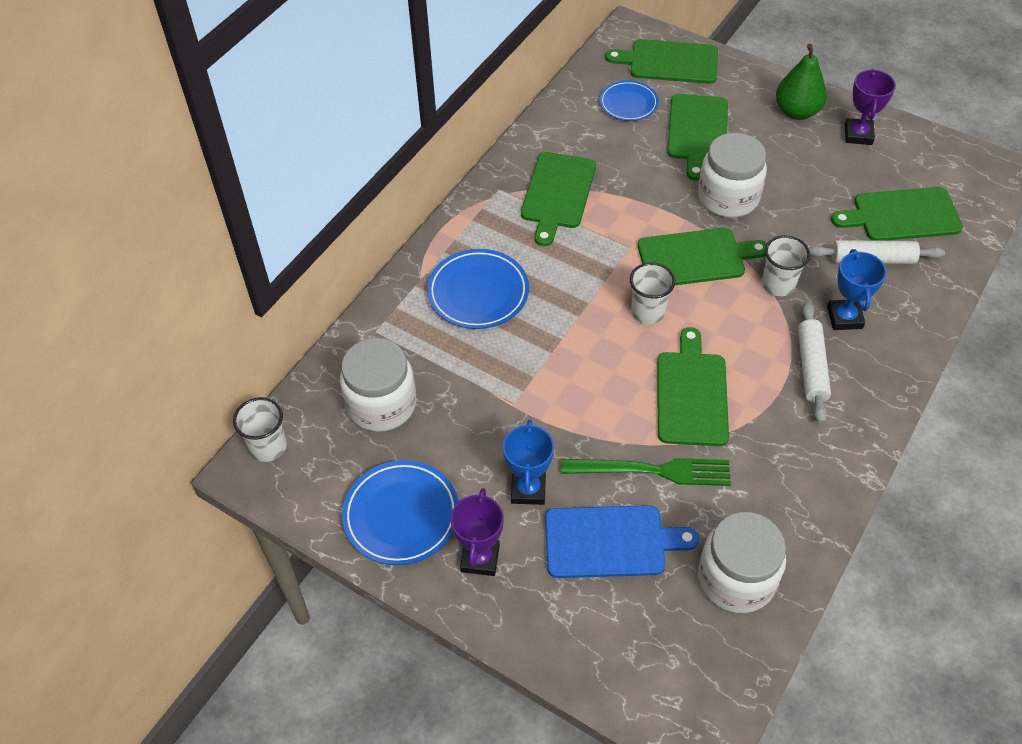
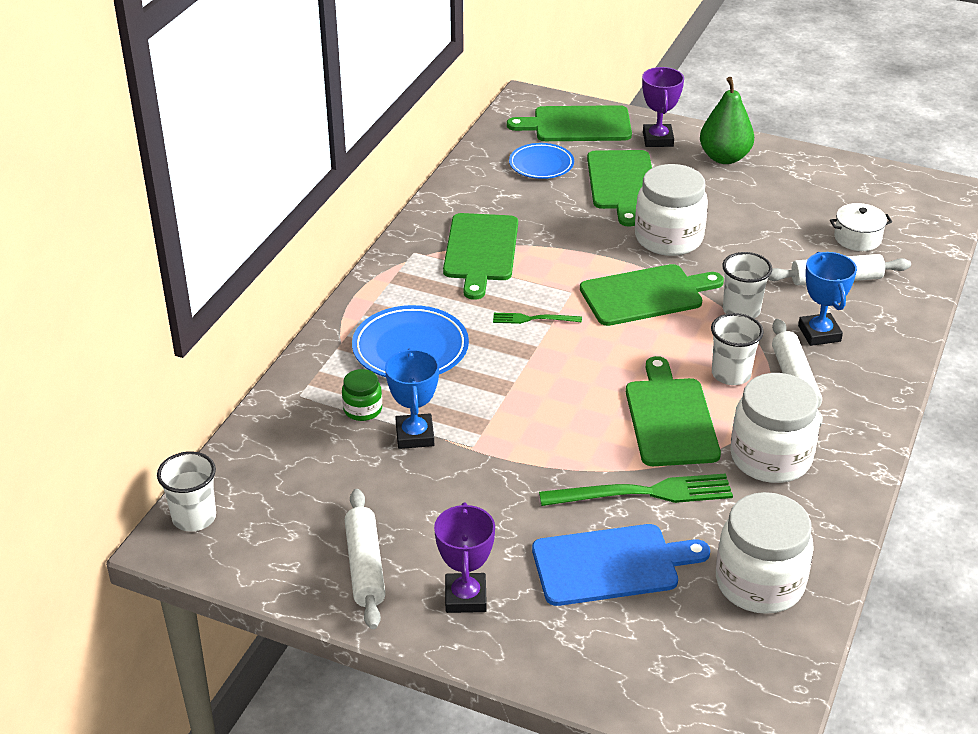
camera: 10 degrees left, 15 degrees down
white jar [340,338,416,432] -> white jar moved to [730,373,820,483]
blue plate [342,460,458,565] -> white rolling pin [345,489,386,629]
blue trophy [503,420,554,505] -> blue trophy moved to [385,348,439,449]
white cup [630,262,676,324] -> white cup moved to [711,313,764,385]
green cutting board [831,187,963,241] -> white pot [830,203,892,251]
purple trophy [845,69,896,145] -> purple trophy moved to [642,67,684,147]
none -> green jar [342,369,382,421]
none -> green fork [493,313,582,324]

